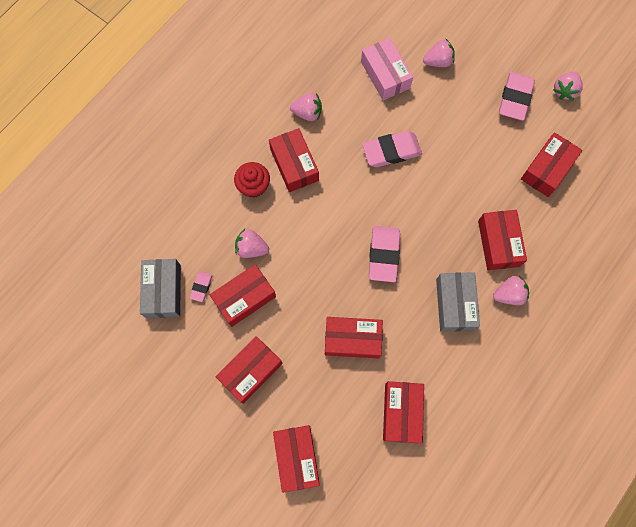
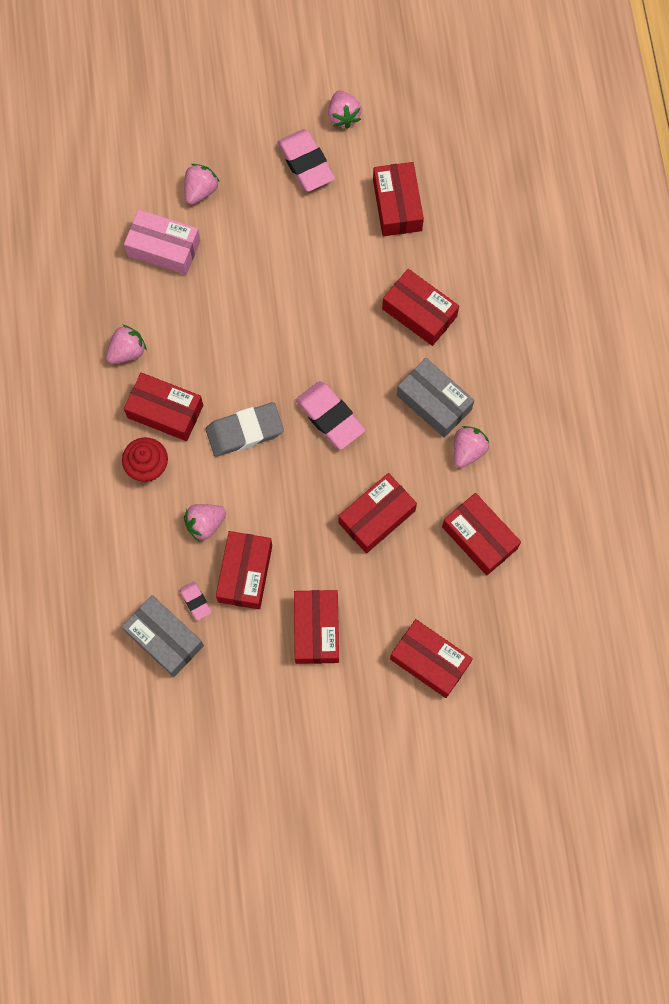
camera: 45 degrees left, 0 degrees up
pink eraser [362,131,422,167] -> none
pink strawberry [493,276,529,305] -> pink strawberry moved to [454,426,489,468]
none -> grey eraser [206,402,284,457]

